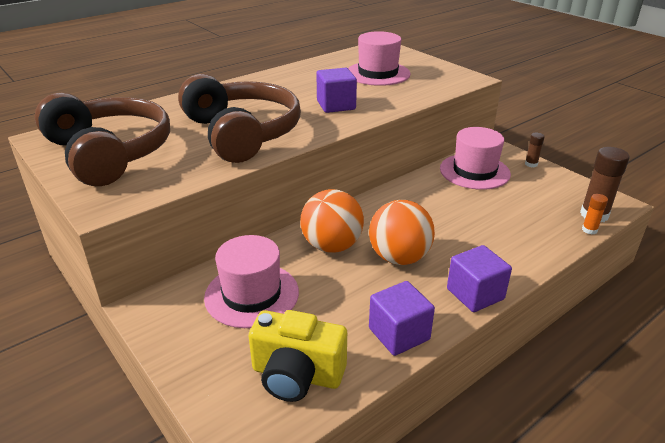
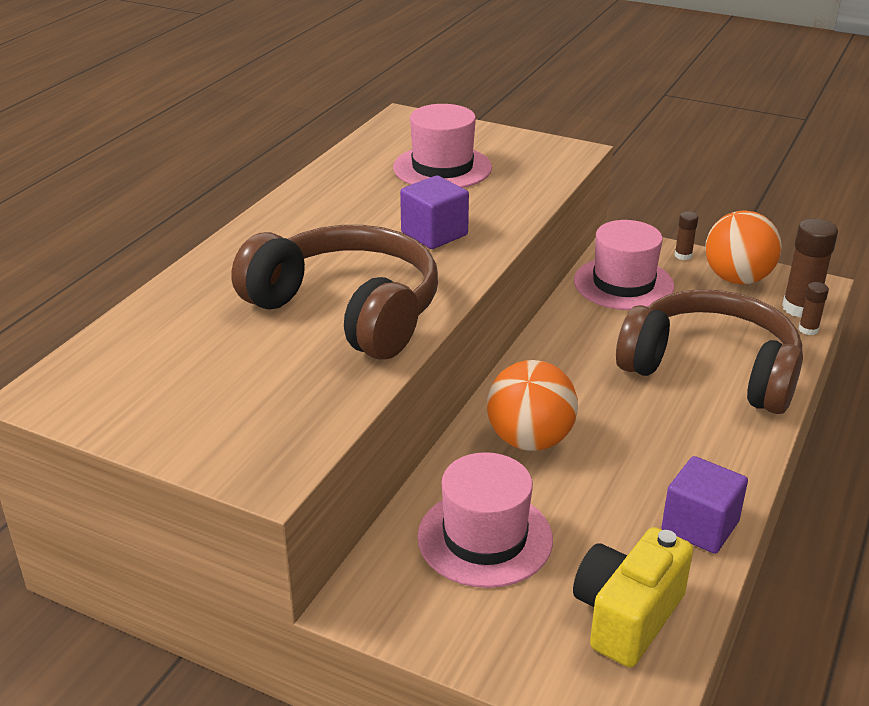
camera: 25 degrees left, 0 degrees up
brown headphones [34,92,170,186] -> brown headphones moved to [616,289,803,414]
yellow camera [249,310,347,402] -> yellow camera turned 135 degrees clockwise [573,527,693,667]
orange ball [369,200,435,265] -> orange ball moved to [705,210,782,284]
purple cube [447,245,512,312] -> none
orange glue stick [582,194,608,235] -> brown glue stick [799,282,829,335]

